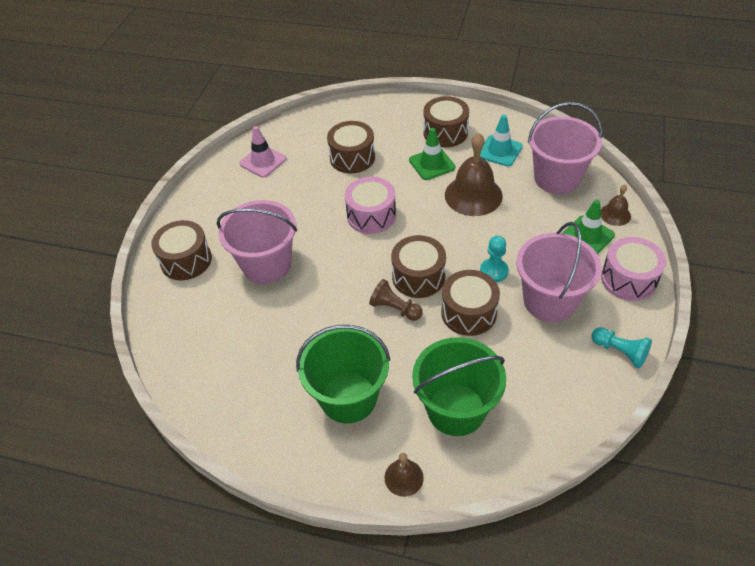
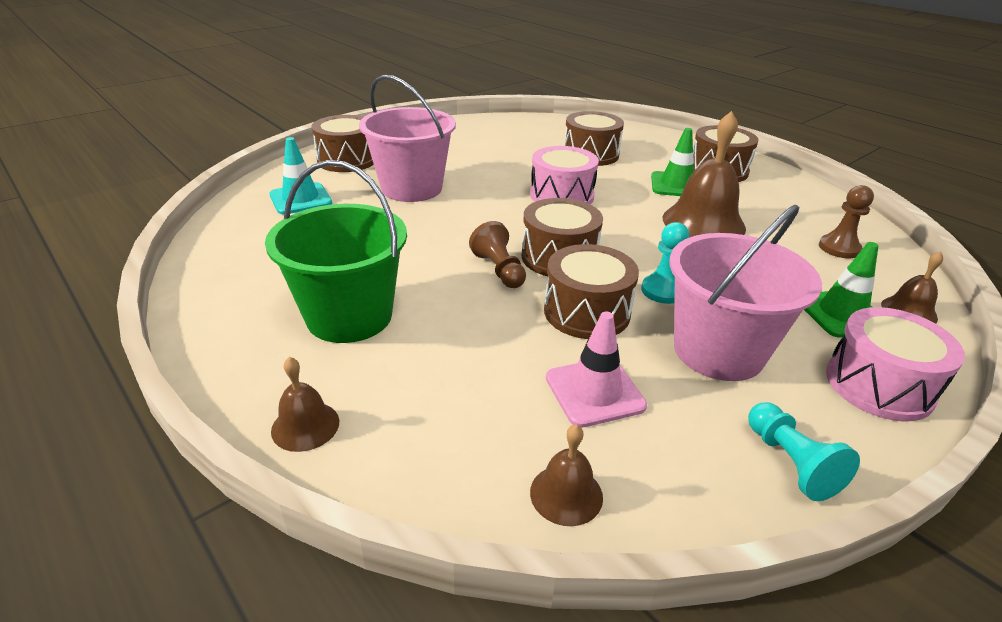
camera: 30 degrees right, 15 degrees down
pink traffic cone [240,126,287,178] -> pink traffic cone moved to [546,312,647,428]
green bucket [412,337,506,436] -> none
turquoise traffic cone [480,115,523,166] -> turquoise traffic cone moved to [269,137,332,214]
pink bucket [528,102,602,194] -> brown pawn [819,185,874,258]
none -> brown bell [530,424,603,526]

